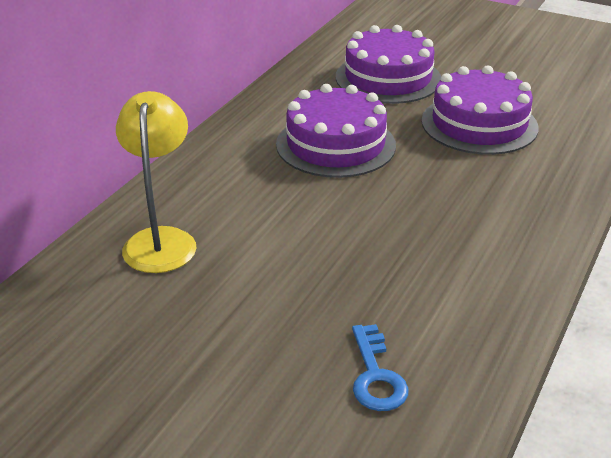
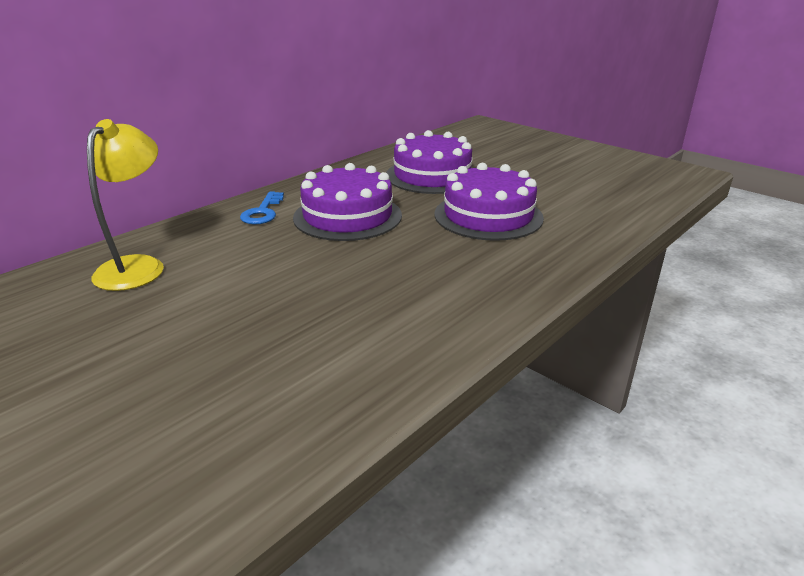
camera: 15 degrees right, 5 degrees down
blue key [352,324,409,411] -> blue key moved to [240,192,284,225]

